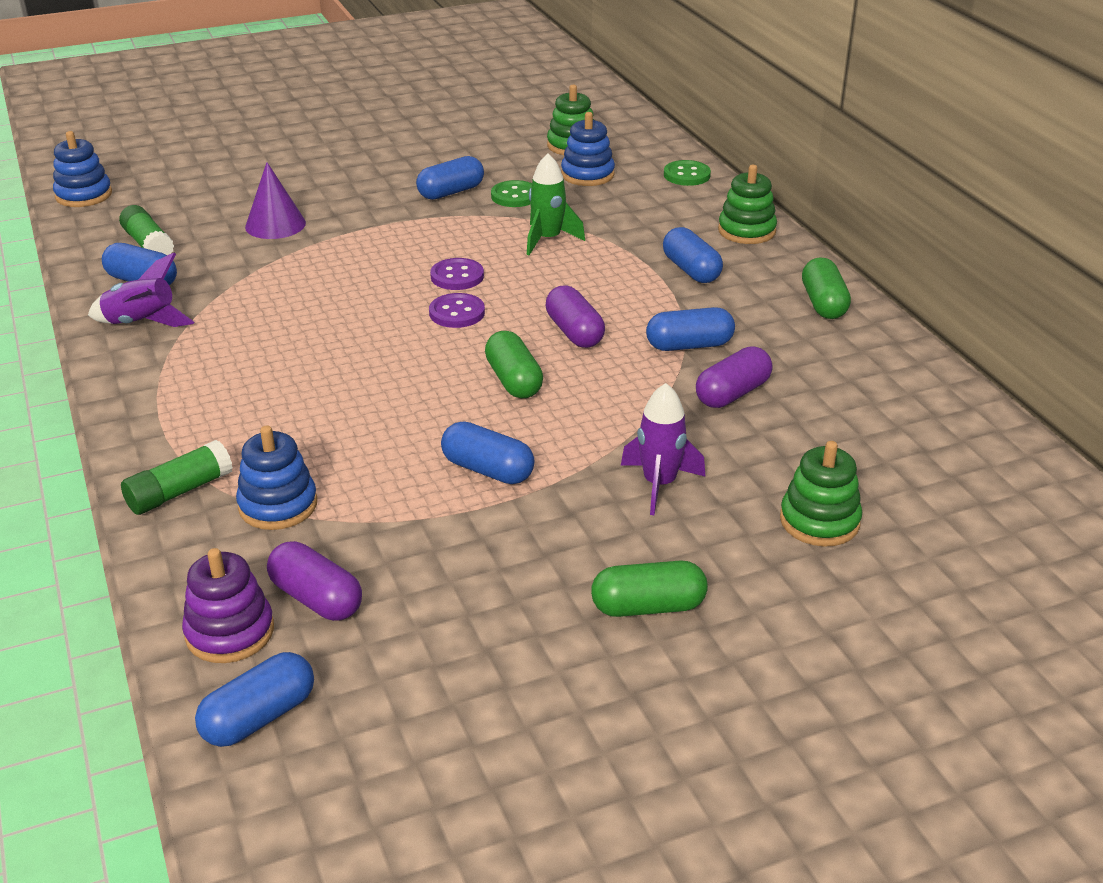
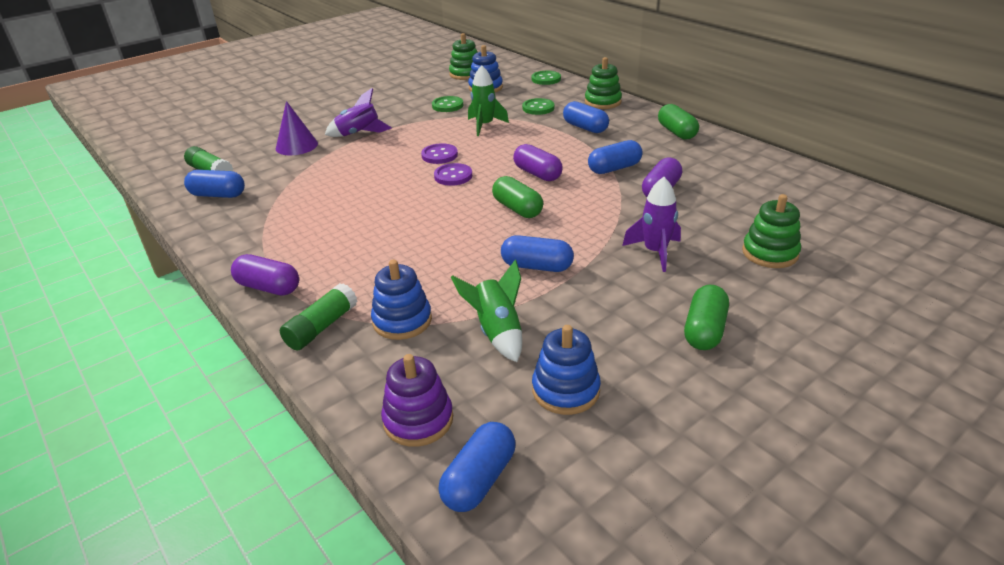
camera: 15 degrees left, 0 degrees up
blue stacking toy [53,131,112,207] -> blue stacking toy moved to [532,325,601,415]
purple rocket [88,253,194,327] -> purple rocket moved to [325,88,392,137]
purple capsule [267,541,362,621] -> purple capsule moved to [231,254,299,296]
blue capsule [416,156,484,200] -> none
green capsule [591,560,708,617] -> green capsule turned 45 degrees counterclockwise [684,285,729,350]
none -> green rocket [451,260,522,362]
none -> green button [522,98,554,115]

